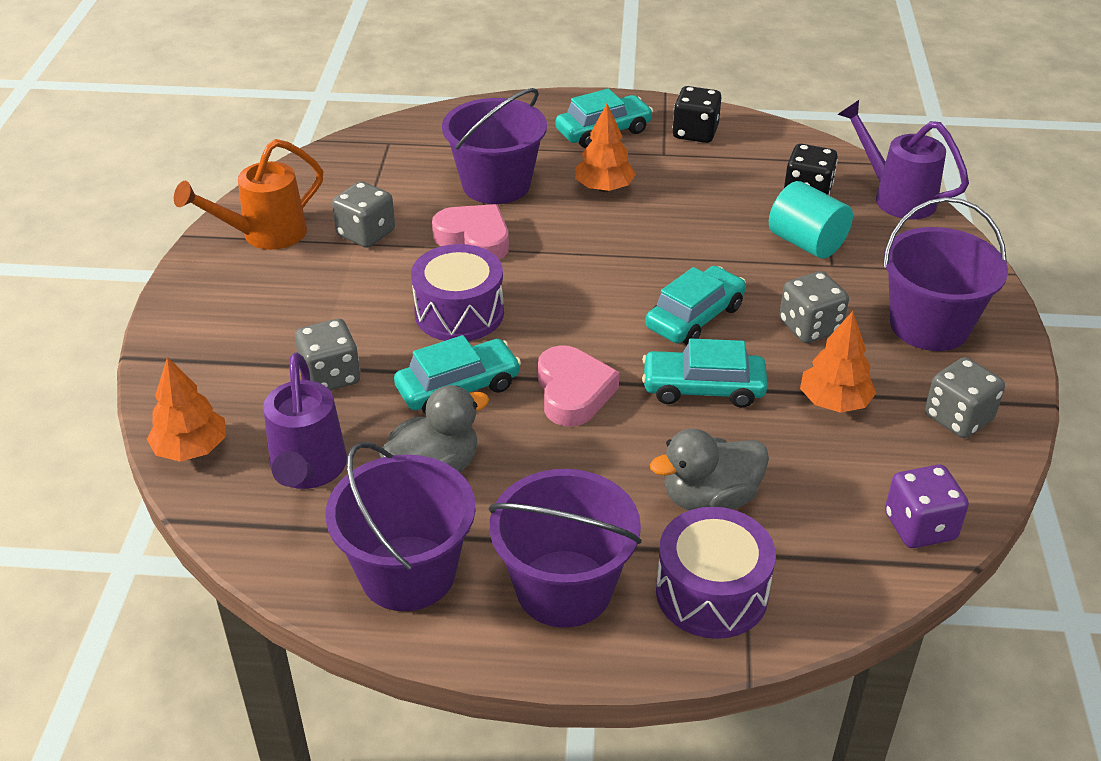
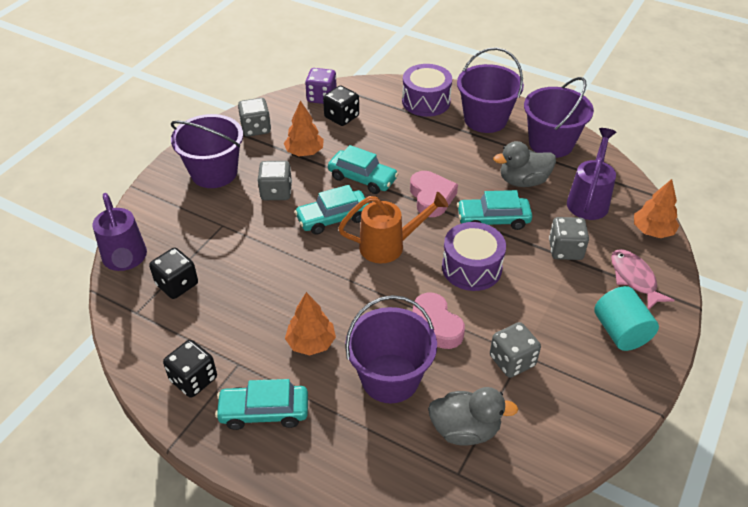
camera: 155 degrees left, 5 degrees up
orange watering can [174,139,323,250] -> orange watering can moved to [338,192,448,263]
pink heart [538,345,619,426] -> pink heart turned 150 degrees clockwise [410,171,458,217]
grey duck [650,429,769,510] -> grey duck moved to [428,387,518,446]
turquoise cylinder [769,181,853,259] -> turquoise cylinder moved to [594,286,659,351]
none -> black dice [323,85,359,126]
none -> pink fish [611,249,674,310]

